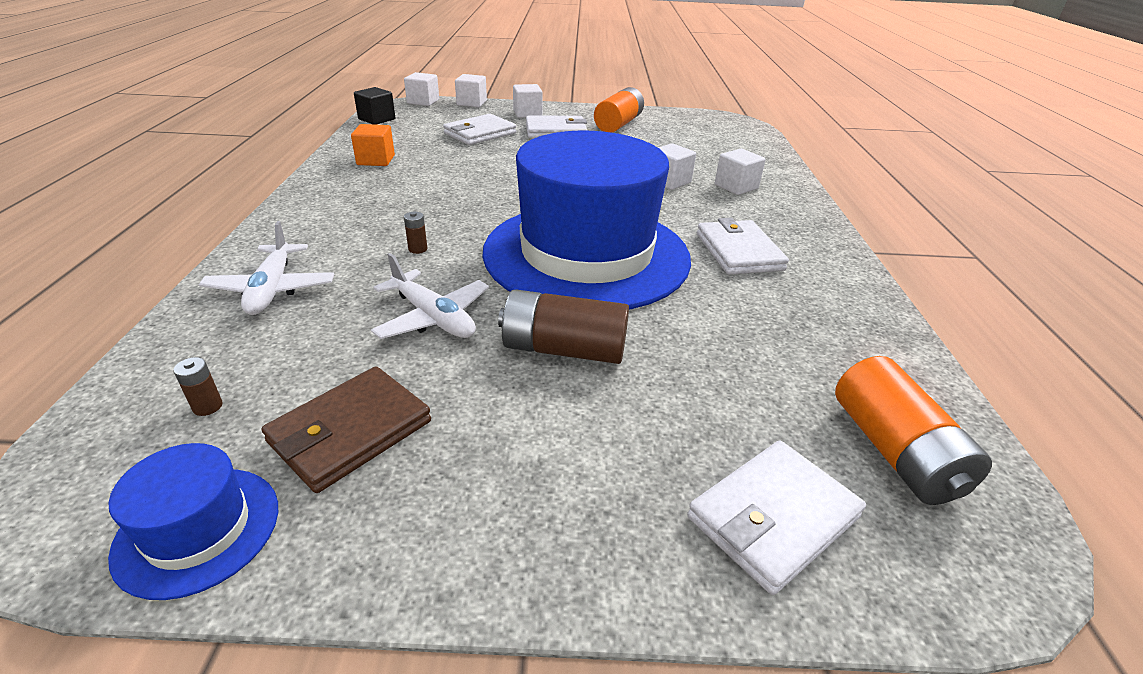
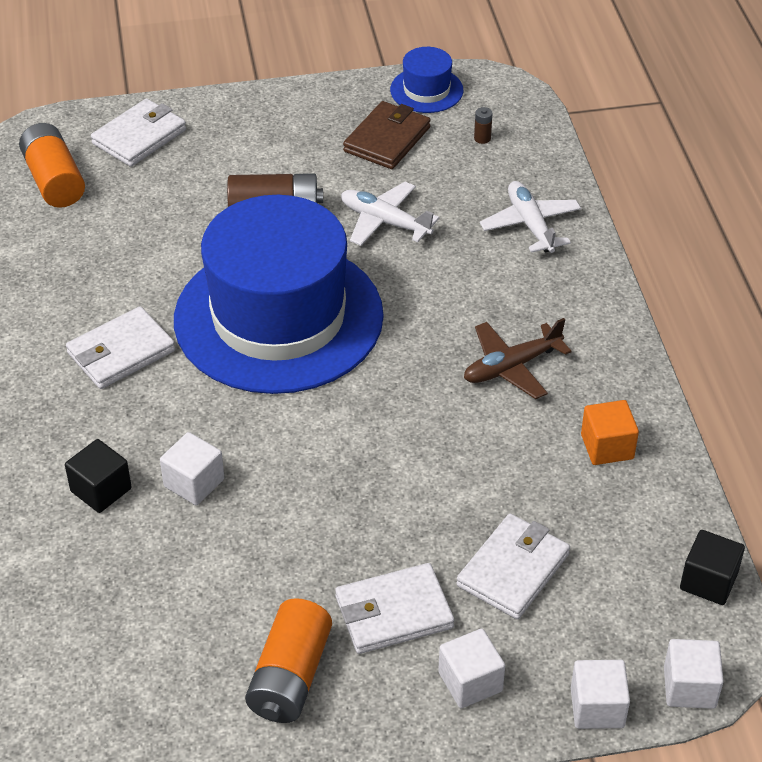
camera: 170 degrees right, 10 degrees up
brown battery [404,212,427,254] -> none
white wallet [697,218,789,275] -> white wallet turned 75 degrees clockwise [66,306,175,389]
white cube [715,148,766,195] -> black cube [65,439,132,513]
none -> brown plane [464,318,571,399]

